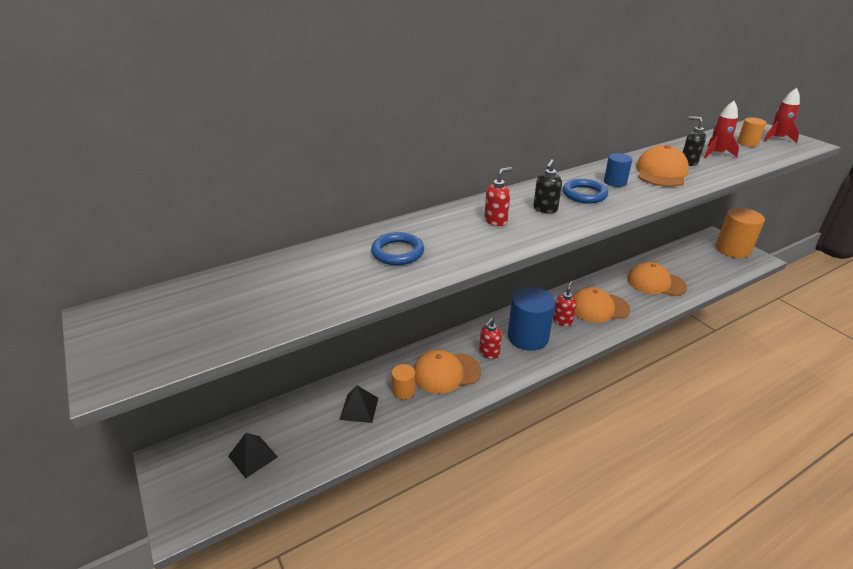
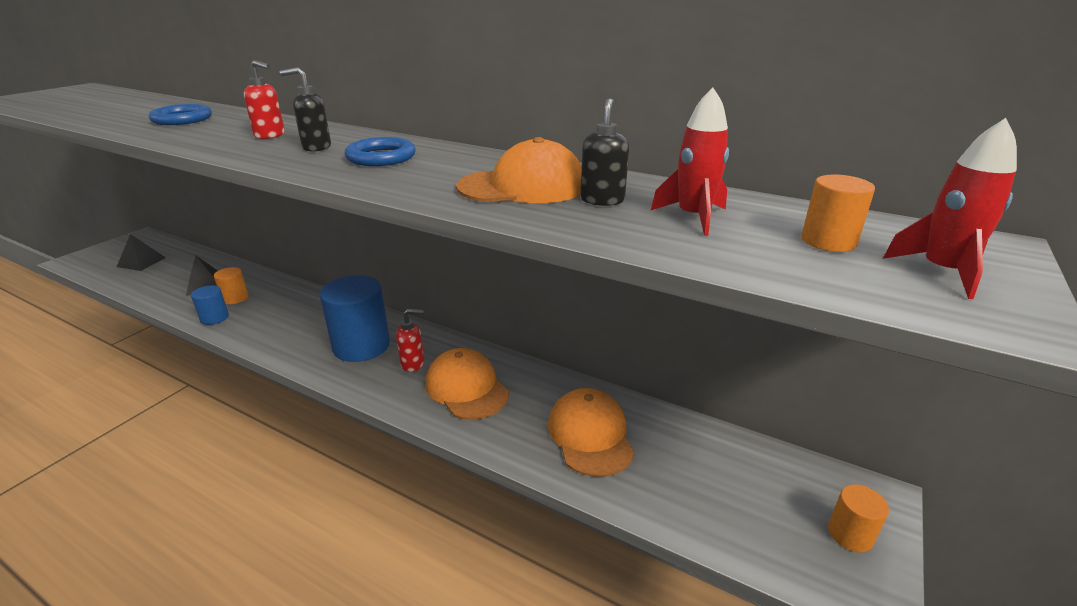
camera: 60 degrees right, 5 degrees down
orange cap [414,349,481,394] -> none
red soap dispenser [479,318,502,359] -> none
blue cylinder [604,153,632,187] -> blue cylinder moved to [191,285,229,325]
orange cylinder [716,208,765,258] -> orange cylinder [828,484,889,552], size x0.50

